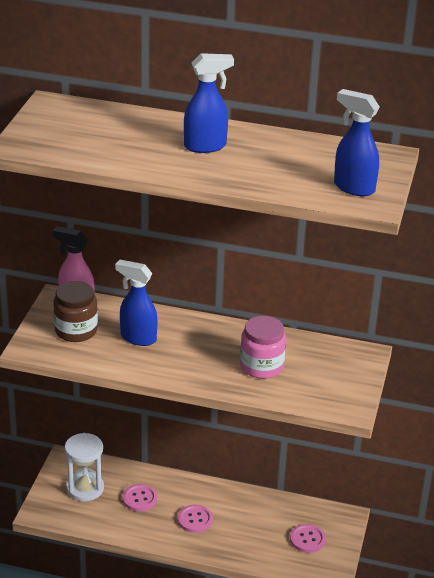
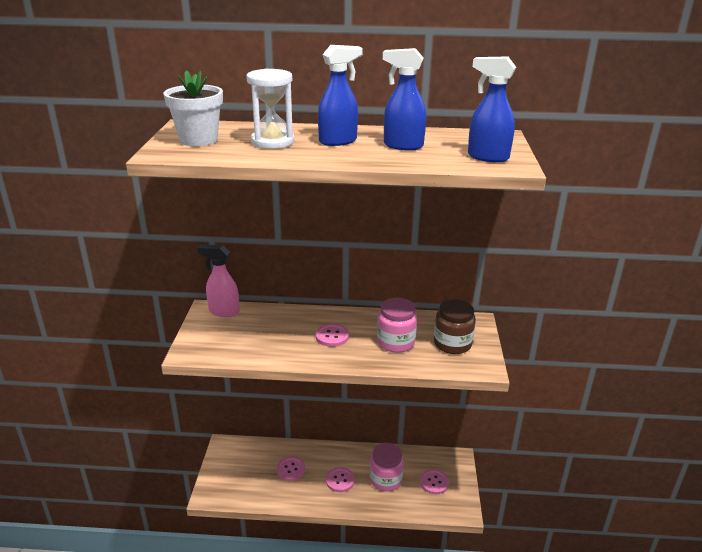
camera: 10 degrees left, 5 degrees down
brown jar [53,281,98,342] -> brown jar moved to [434,299,476,354]
white hourglass [64,433,104,501] -> white hourglass moved to [247,69,294,149]
blue spray bottle [115,260,157,346] -> blue spray bottle moved to [383,48,426,150]
none -> white flower pot [164,70,223,146]
none -> pink button [316,324,349,347]
none -> pink jar [370,443,404,491]

